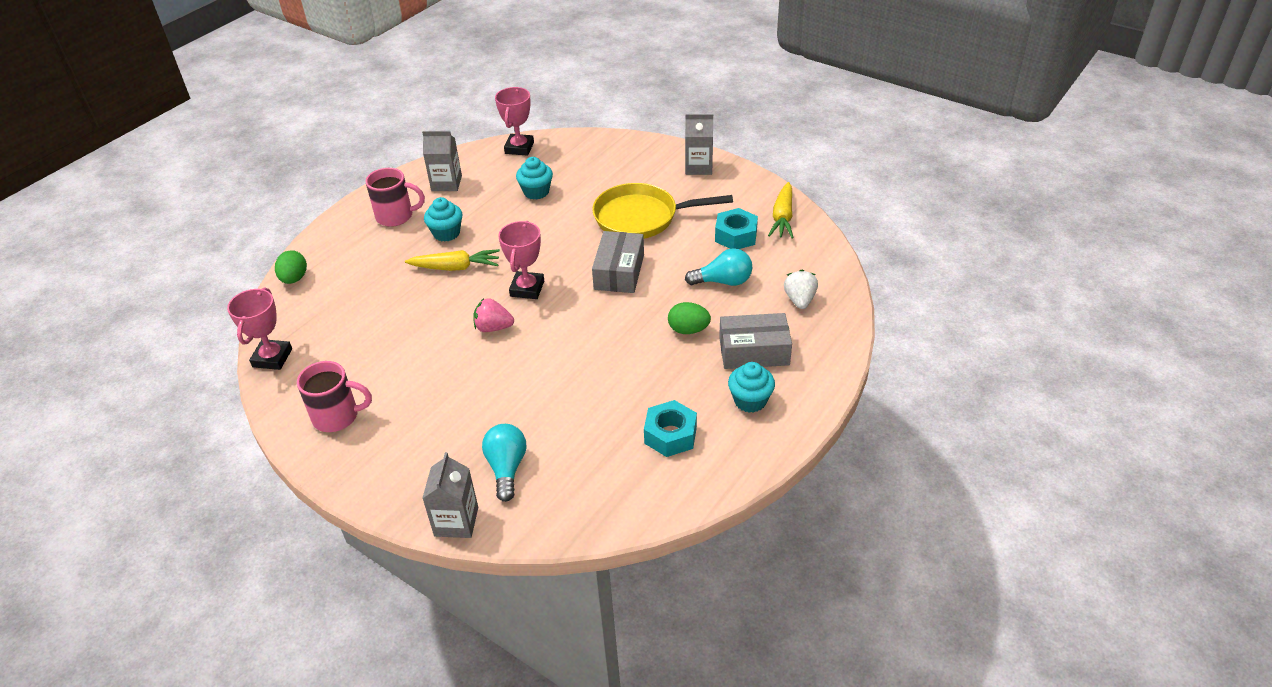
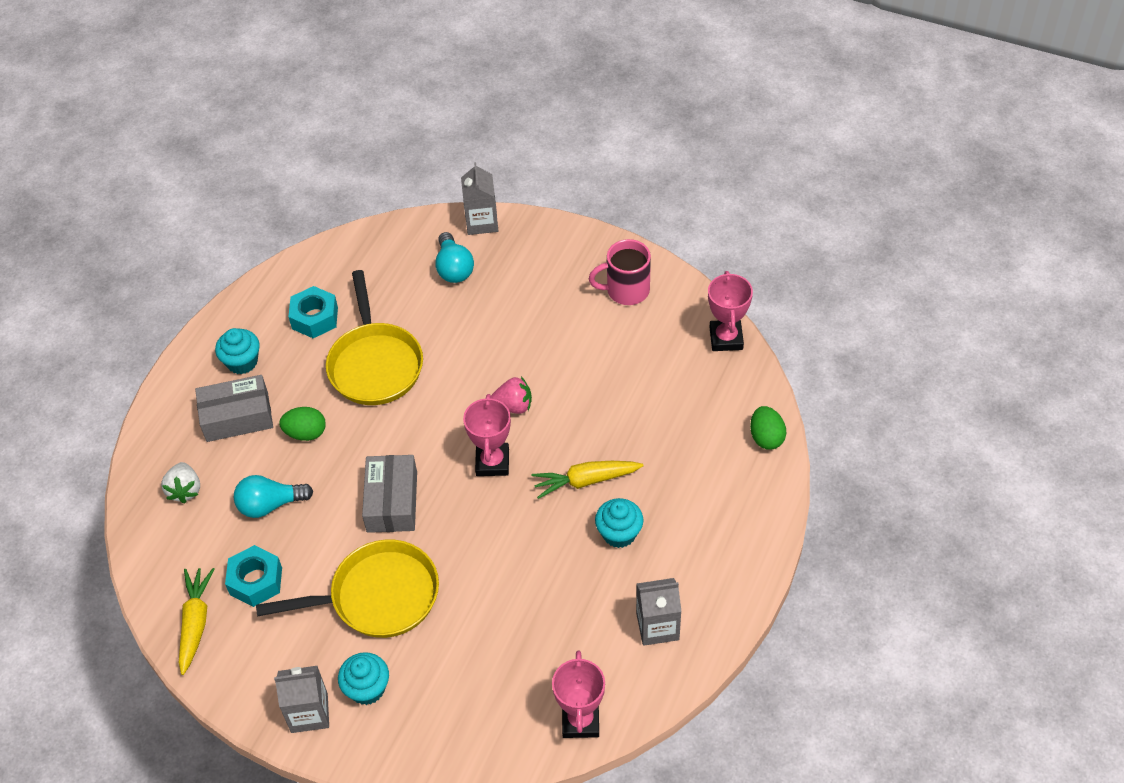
camera: 170 degrees right, 10 degrees up
pink mug [365,168,425,227] -> none
turquoise cupcake [516,157,553,200] -> turquoise cupcake moved to [338,652,389,705]
none -> yellow pan [326,270,423,405]

